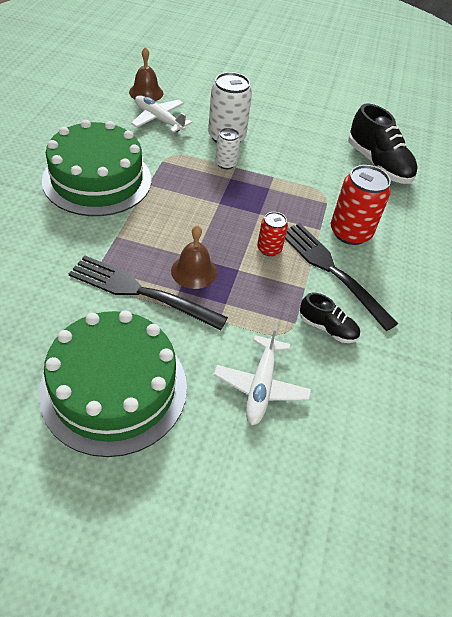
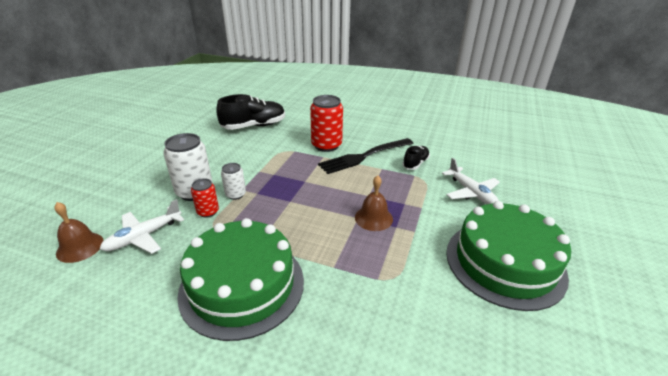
camera: 80 degrees left, 15 degrees down
black fork [69,255,228,331] -> none
white plane [214,325,311,425] -> white plane turned 45 degrees clockwise [442,158,500,204]
red can [257,212,288,256] -> red can moved to [191,178,219,218]

